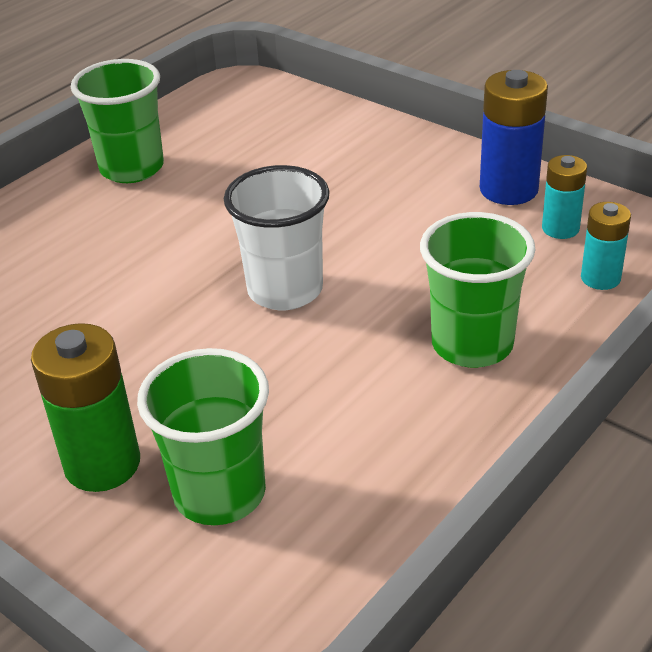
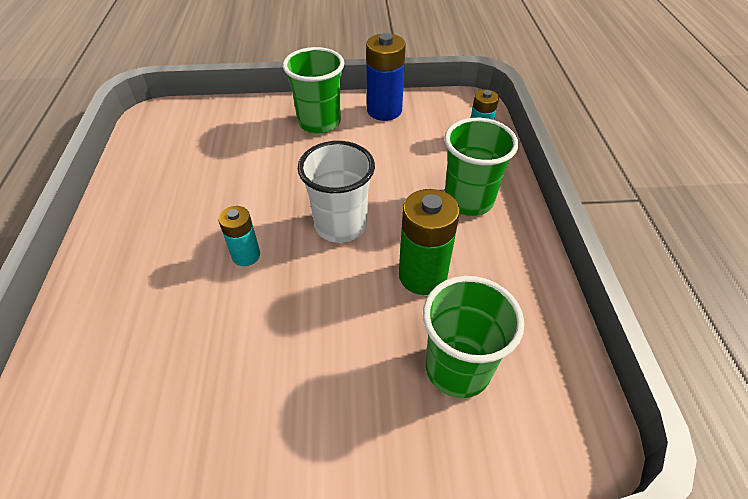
camera: 45 degrees left, 10 degrees up
green battery [31,323,140,492] -> green battery moved to [399,189,460,295]
green cup [71,59,164,183] -> green cup moved to [283,47,344,134]
turquoise battery [542,155,587,239] -> turquoise battery moved to [218,206,260,266]

